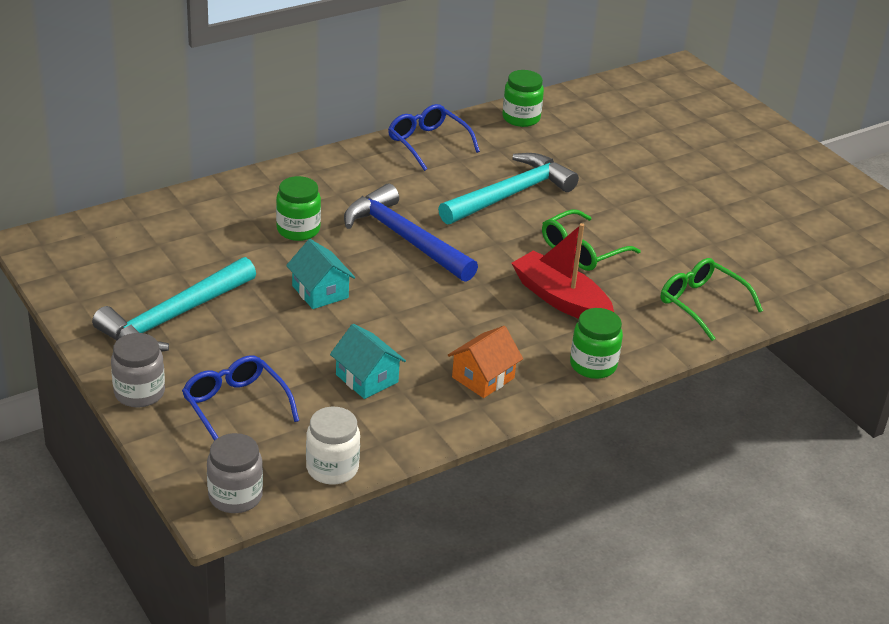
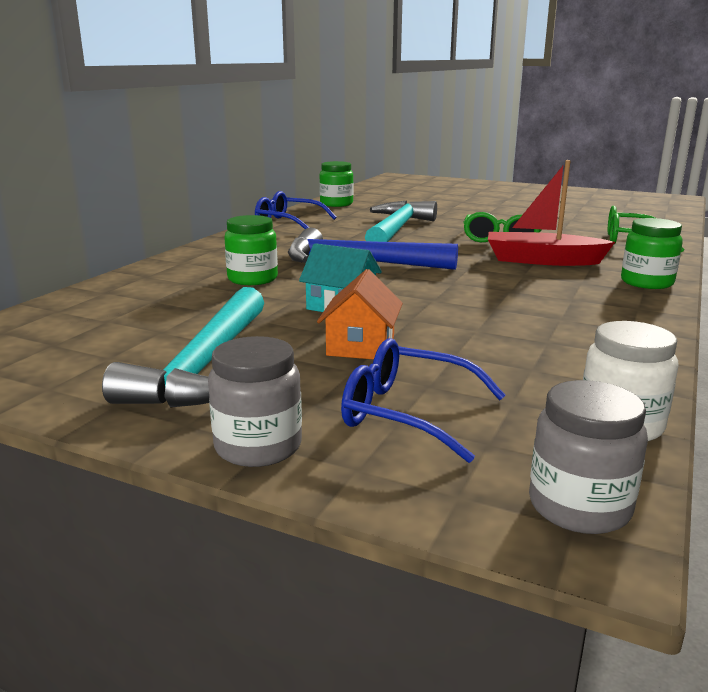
camera: 30 degrees left, 15 degrees down
turquoise house [330,324,406,399] -> none
orange house [448,326,523,398] -> orange house moved to [317,269,403,359]

